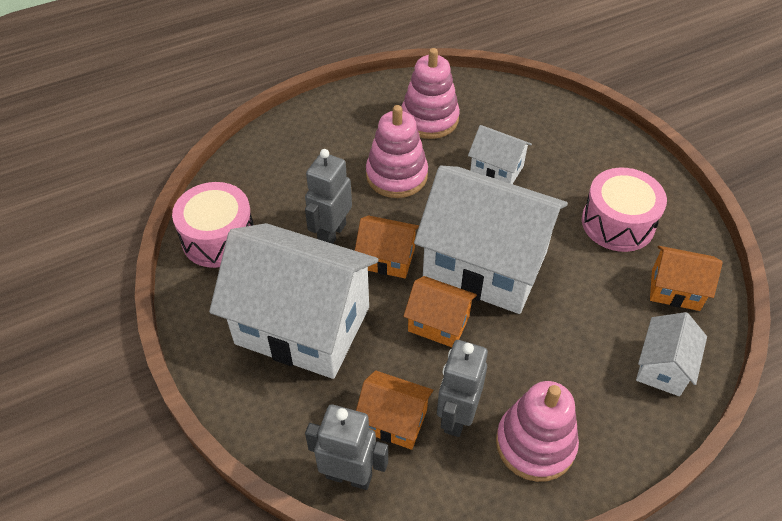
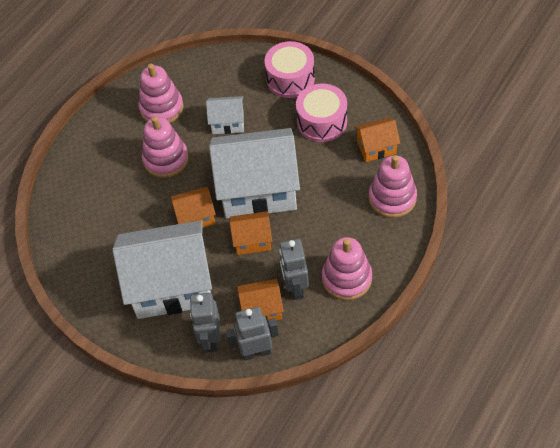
camera: 25 degrees left, 5 degrees up
pink drum [172,182,254,268] -> pink drum moved to [264,41,315,98]
grey robot [305,149,352,244] -> grey robot moved to [190,293,221,352]
white house [636,312,707,396] -> pink stacking toy [369,155,417,218]

